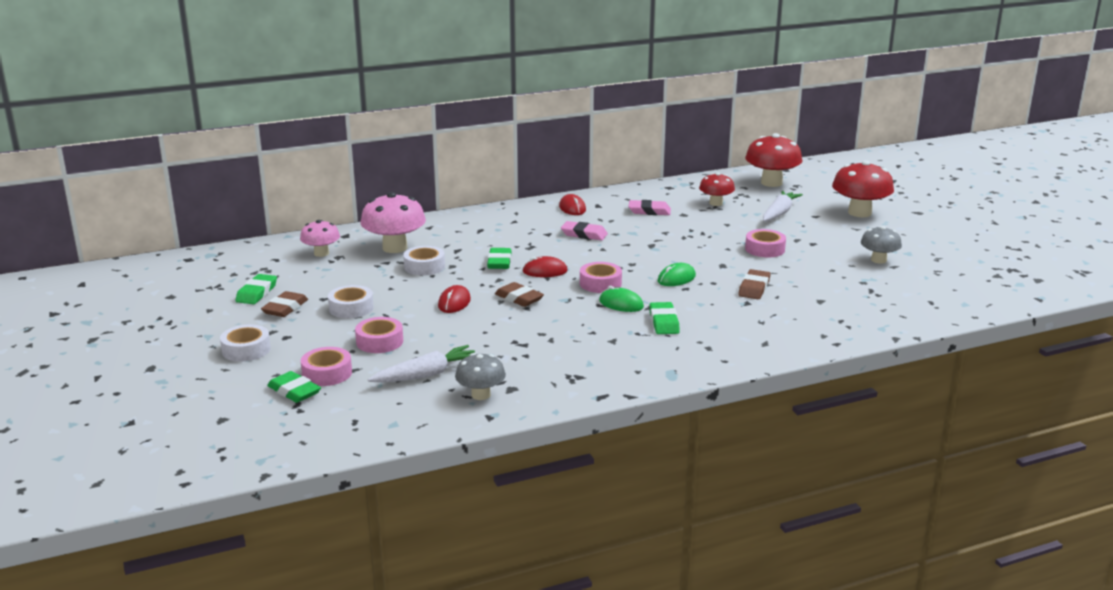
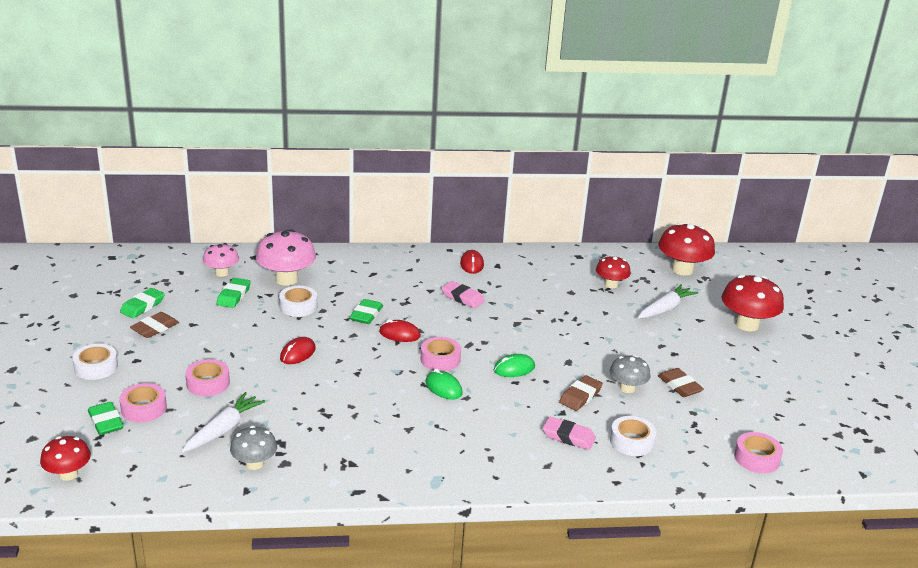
camera: 15 degrees right, 5 degrees up
white tape [328,285,374,318] -> white tape moved to [610,416,656,456]
white carrot [368,345,475,383] -> white carrot turned 45 degrees counterclockwise [182,392,265,453]
brown eraser [495,282,544,307] -> brown eraser moved to [658,368,704,397]
pink eraser [628,200,671,215] -> pink eraser moved to [543,417,596,450]
green eraser [649,302,680,334] -> green eraser moved to [216,278,251,308]
pink tape [745,229,786,257] -> pink tape moved to [734,432,783,473]
grey mushroom [861,226,902,264] -> grey mushroom moved to [610,355,650,393]
none -> red mushroom [40,436,91,481]

